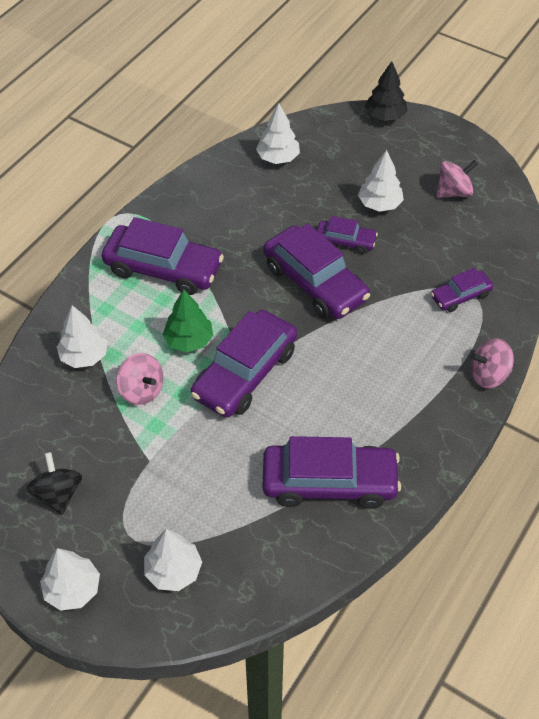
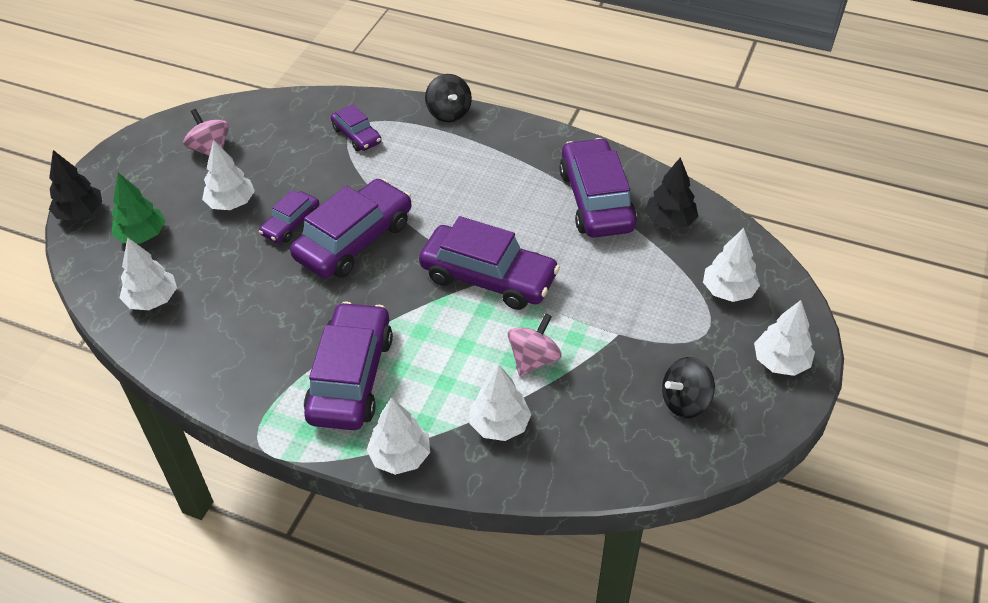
camera: 100 degrees left, 5 degrees down
green tree [163,289,213,353] -> green tree moved to [111,173,166,243]
purple car [317,216,378,254] -> purple car turned 150 degrees counterclockwise [259,190,319,243]
pink spinning top [471,338,514,388] -> black spinning top [425,74,472,122]
none -> white tree [367,397,430,475]
none -> black tree [645,157,698,229]

